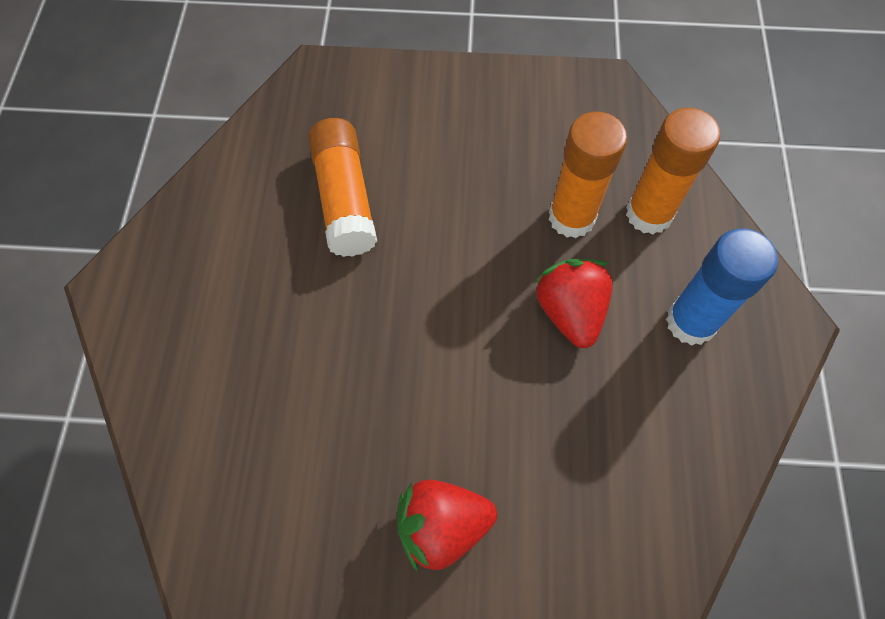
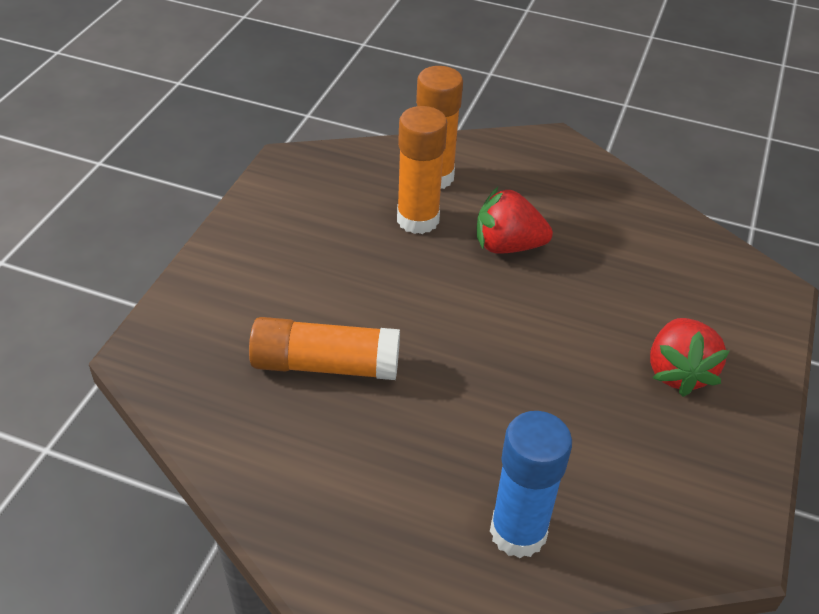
camera: 75 degrees left, 20 degrees down
blue glue stick [666,228,778,346] -> blue glue stick moved to [490,411,572,558]

